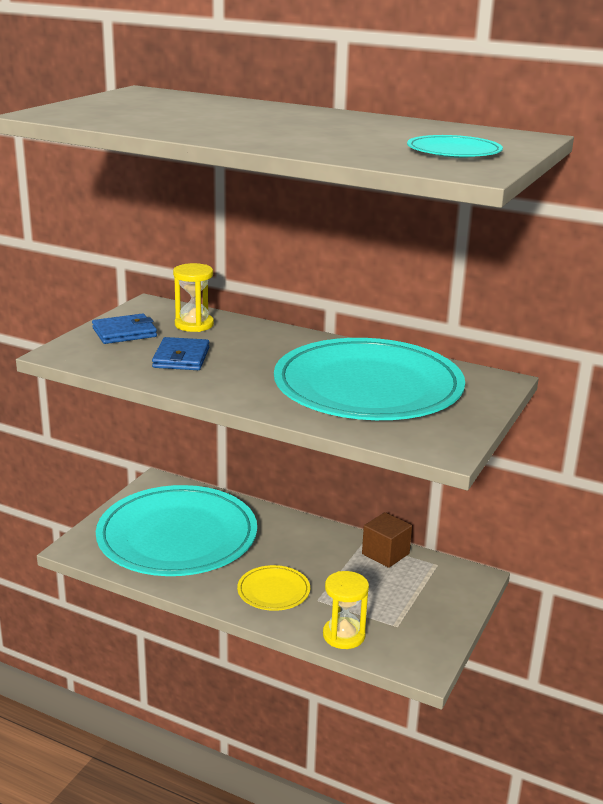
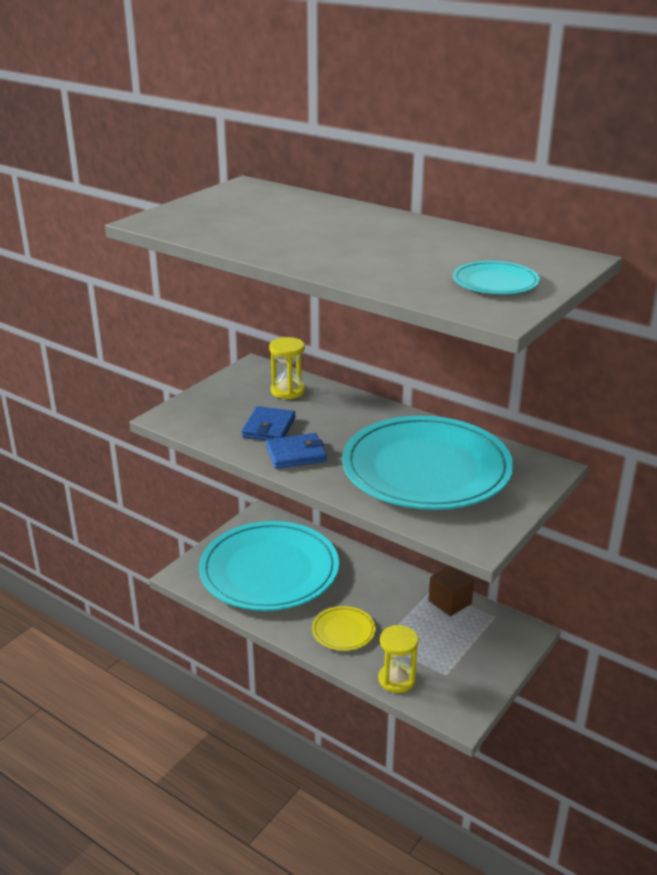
camera: 10 degrees right, 5 degrees up
blue wallet [92,313,157,344] -> blue wallet moved to [266,433,327,469]

